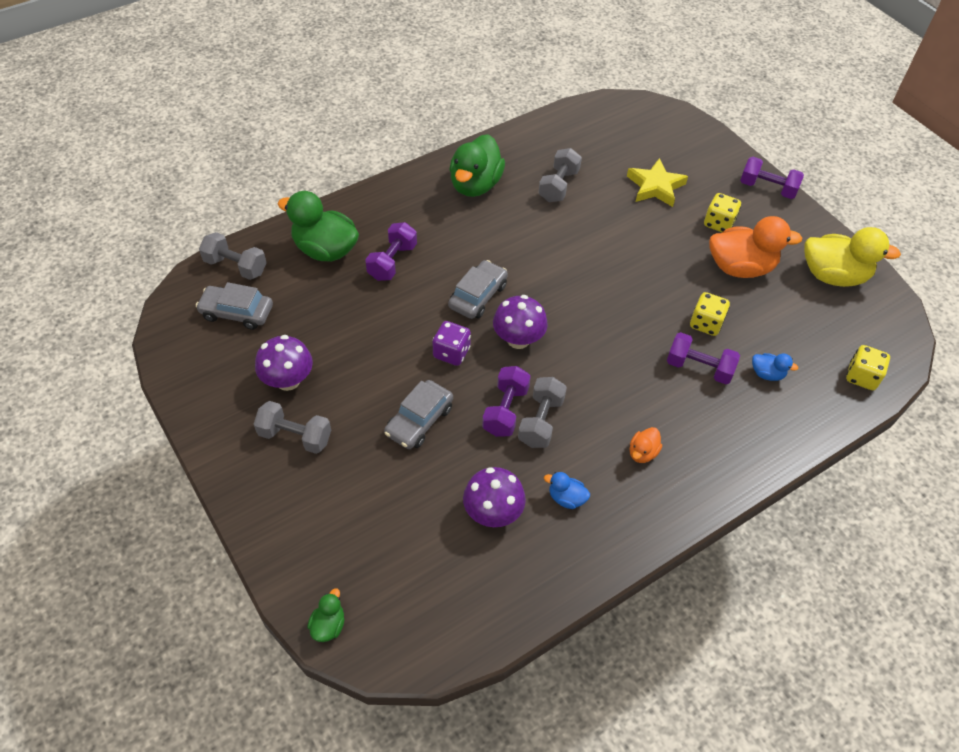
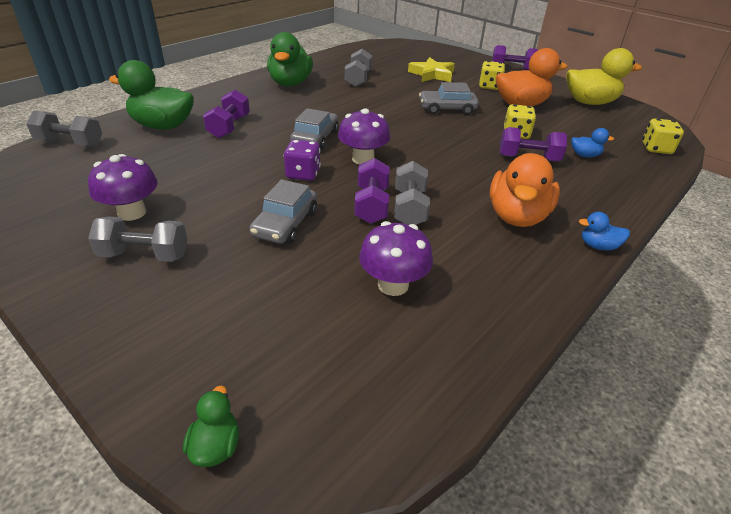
camera: 15 degrees left, 15 degrees down
grey car [196,282,273,330] -> grey car moved to [419,82,479,115]
blue duck [544,472,590,509] -> blue duck moved to [579,212,630,250]
orange duck [630,427,662,463] -> orange duck [490,153,560,227], size x2.15

